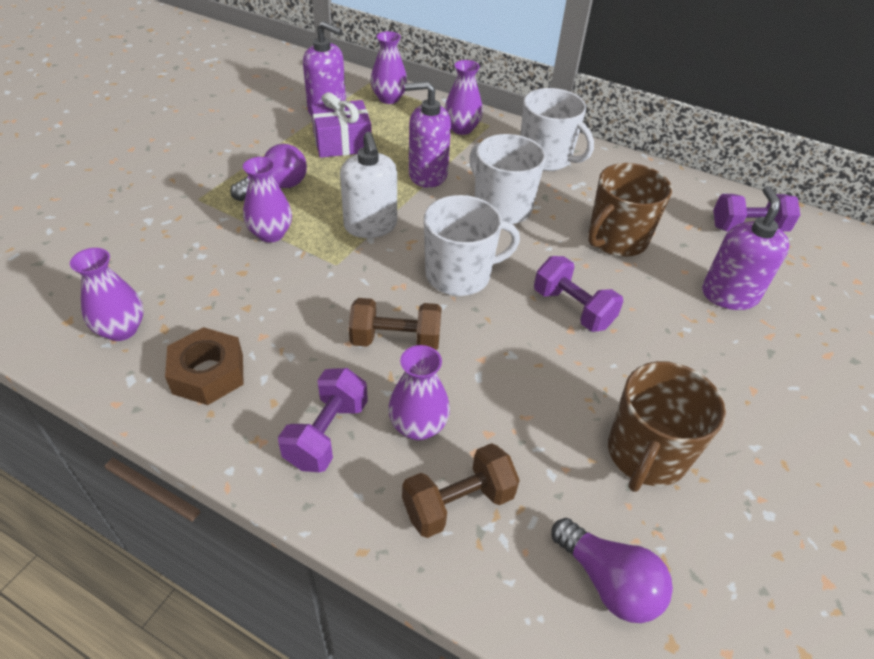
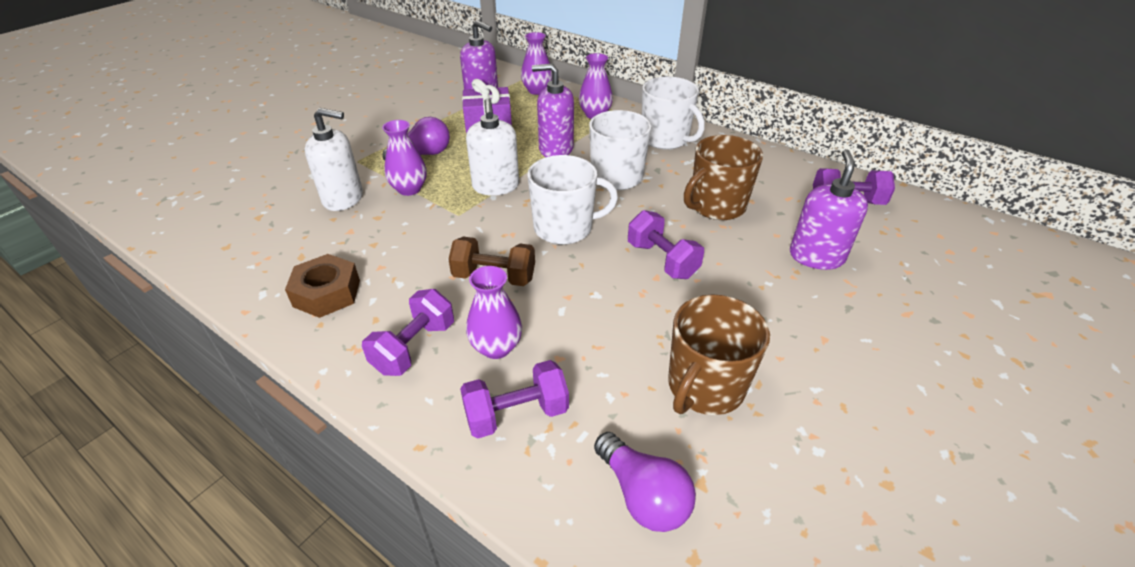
camera: 10 degrees right, 5 degrees down
purple vase [70,248,144,341] -> none
brown dumbbell [402,443,520,538] -> purple dumbbell [460,360,569,439]
none -> white soap dispenser [305,108,363,211]

